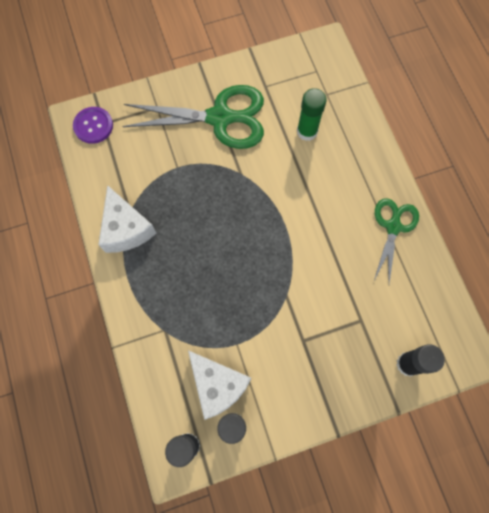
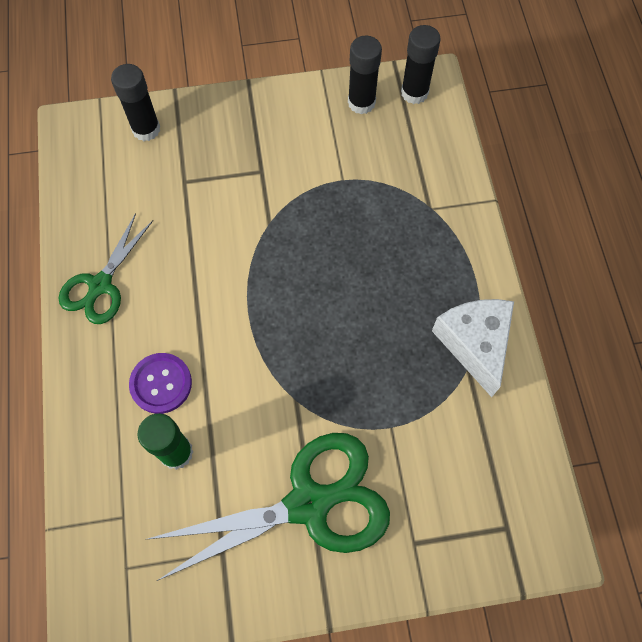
camera: 170 degrees left, 5 degrees down
purple button [73,107,113,144] -> purple button moved to [129,353,192,414]
green scissors [122,85,264,149] -> green scissors turned 150 degrees clockwise [145,433,390,581]
white cheese [188,350,251,420] -> none

